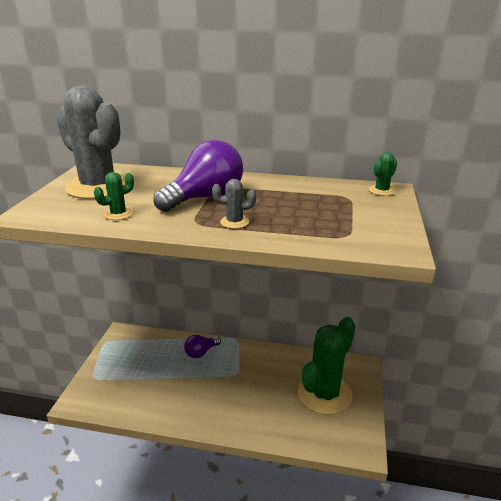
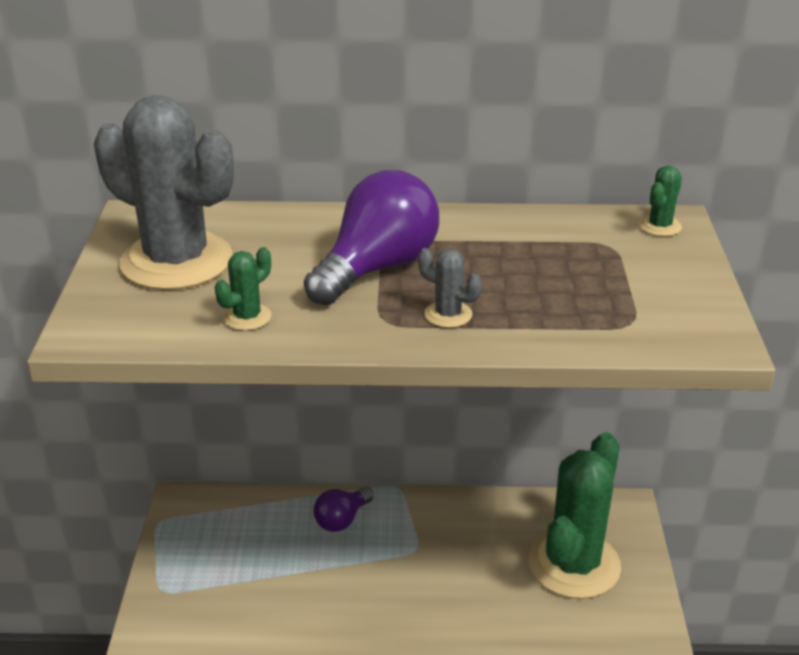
camera: 10 degrees left, 5 degrees up
grey cactus [212,179,256,229] -> grey cactus turned 45 degrees clockwise [418,248,482,328]

